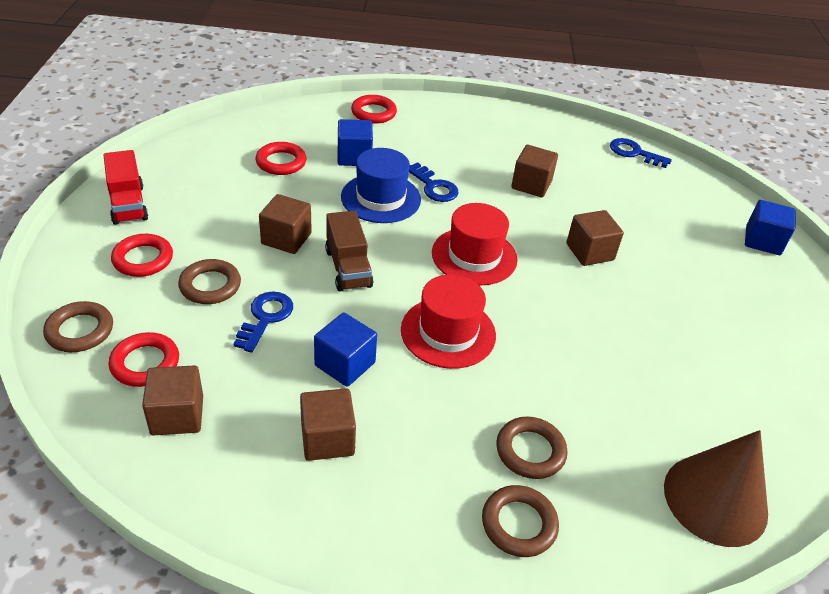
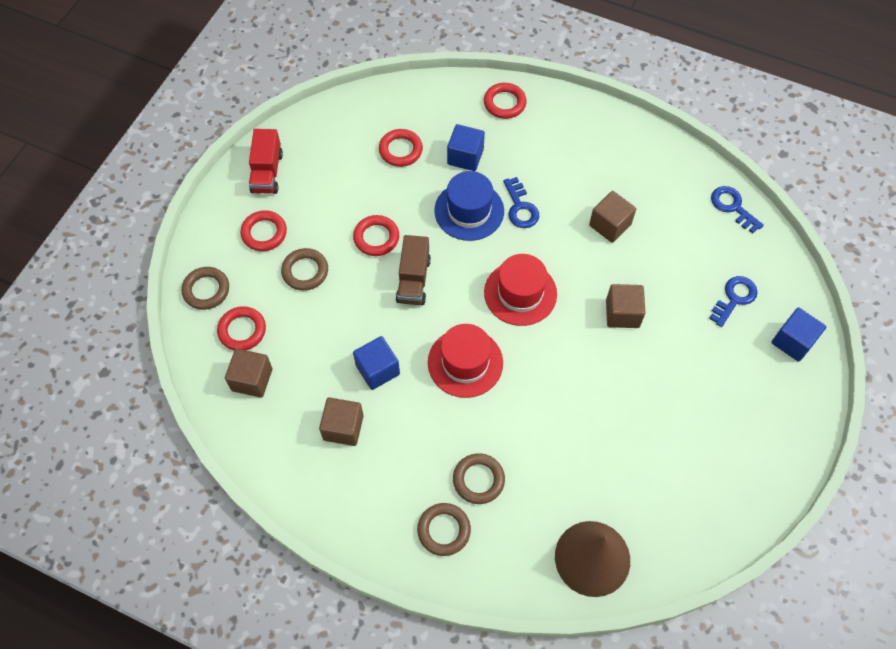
camera: 25 degrees right, 20 degrees up
blue key [233,291,293,353] -> blue key moved to [709,276,758,327]
brown cube [259,194,312,254] -> red ring [353,215,399,256]

